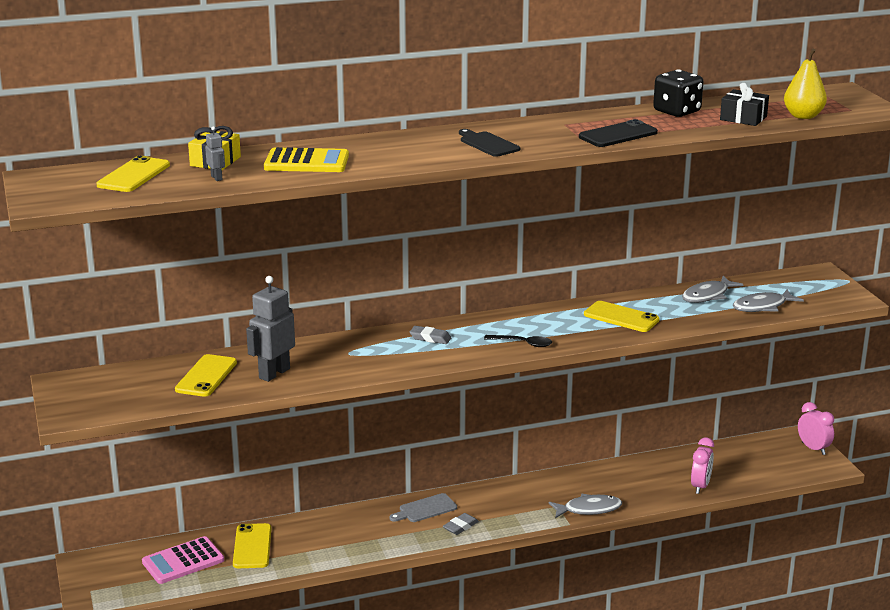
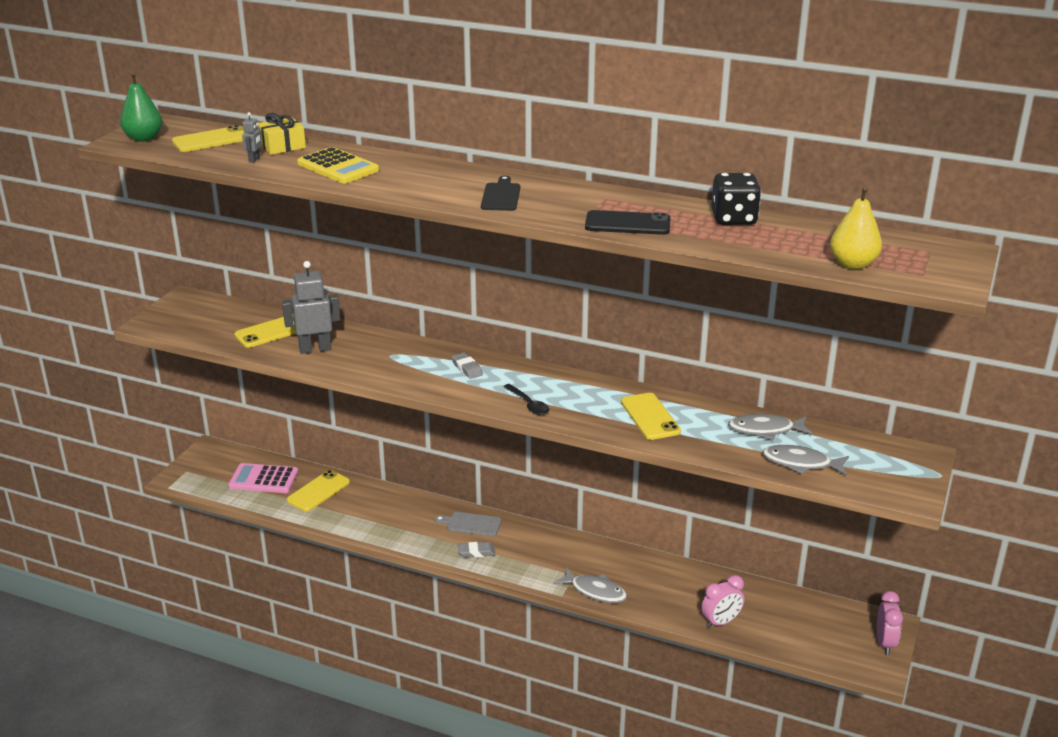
camera: 40 degrees right, 5 degrees up
black gift [720,83,769,126] -> none
none -> green pear [120,73,162,142]

